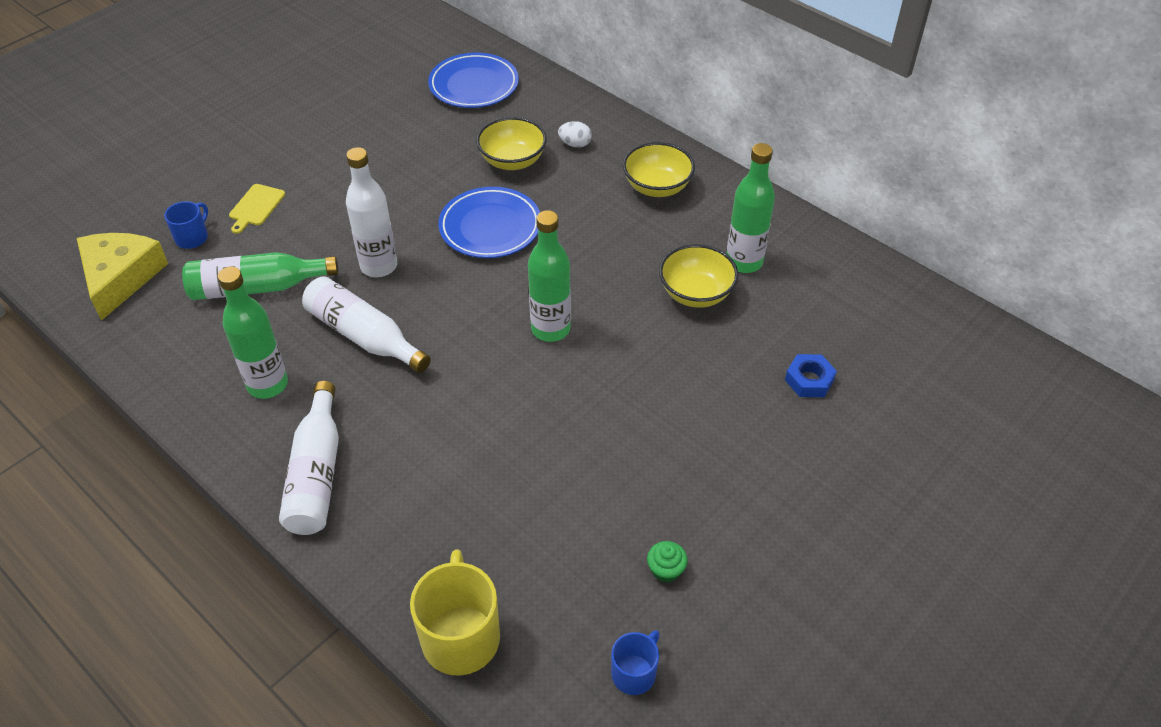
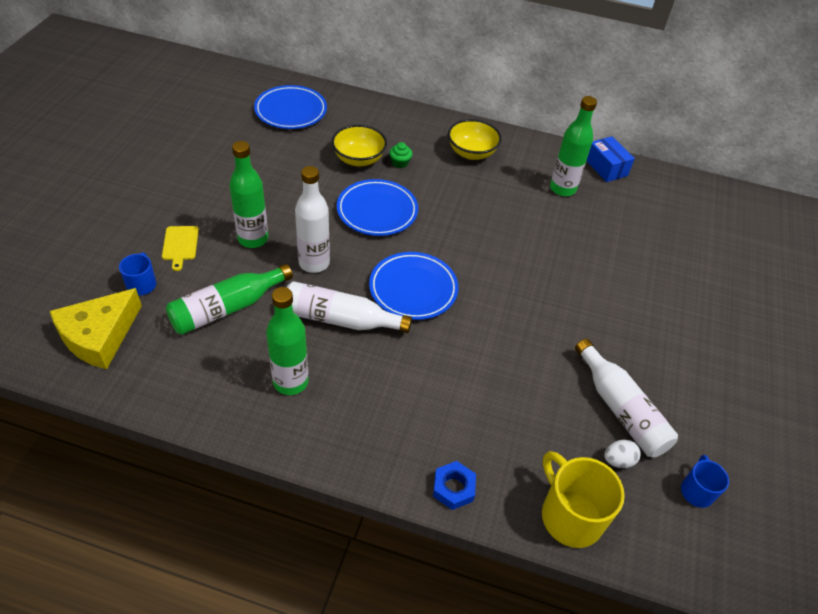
camera: 30 degrees left, 0 degrees up
yellow cheese [77,233,168,321] -> yellow cheese turned 120 degrees counterclockwise [50,288,142,369]
white bottle [279,381,339,535] -> white bottle moved to [575,339,678,457]
green bottle [528,210,571,342] -> green bottle moved to [229,141,268,248]
white egg [558,121,592,148] -> white egg moved to [604,440,641,468]
green cupcake [647,541,688,583] -> green cupcake moved to [389,142,412,168]
yellow bowl [659,244,738,308] -> none
blue nut [785,354,837,397] -> blue nut moved to [433,461,476,510]
none -> blue plate [369,252,459,320]
none -> blue box [587,136,635,182]

